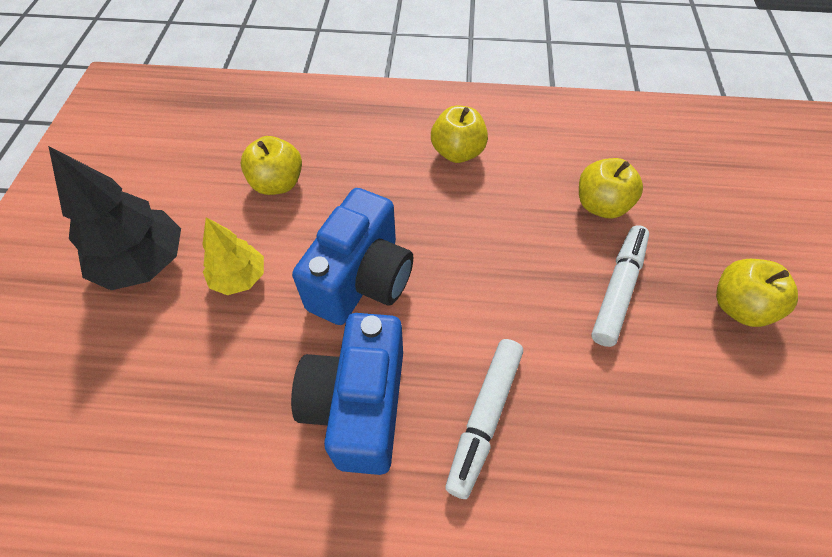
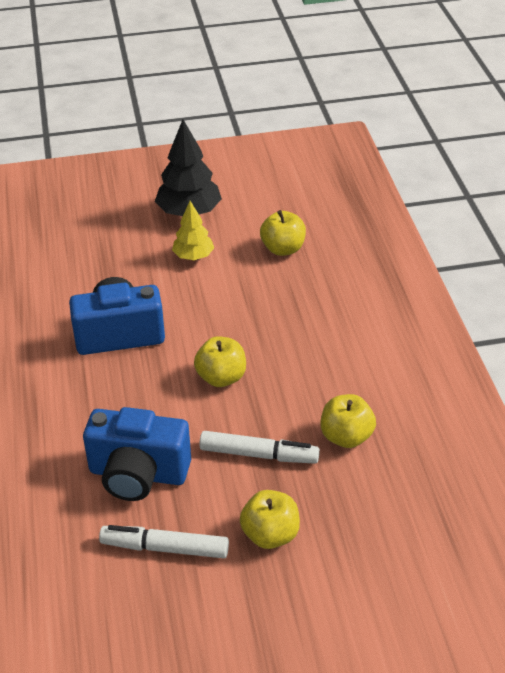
camera: 75 degrees right, 15 degrees down
blue camera [292,188,414,325] -> blue camera moved to [83,407,191,501]
yellow apple [431,106,488,163] -> yellow apple moved to [194,336,246,387]
white marker [445,339,523,499] -> white marker moved to [99,525,229,558]

